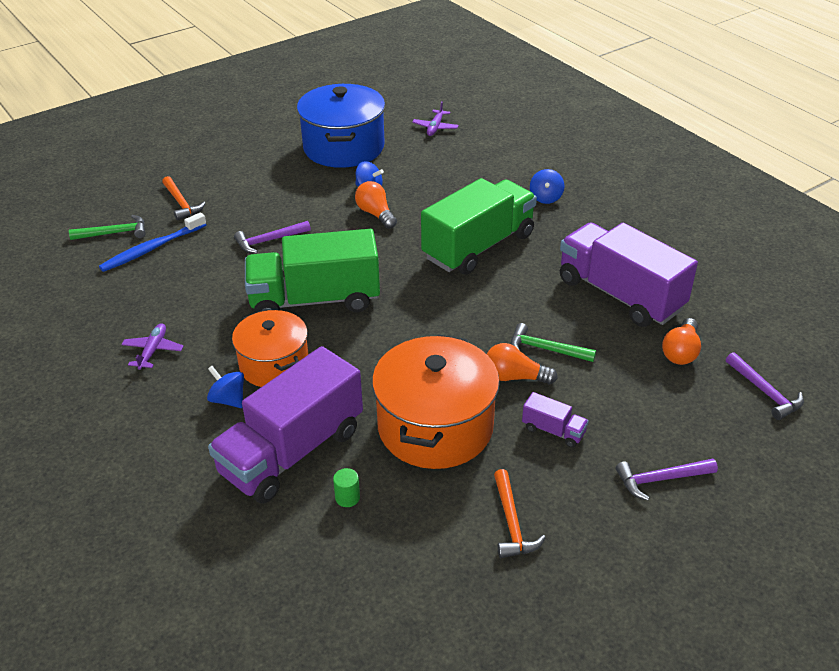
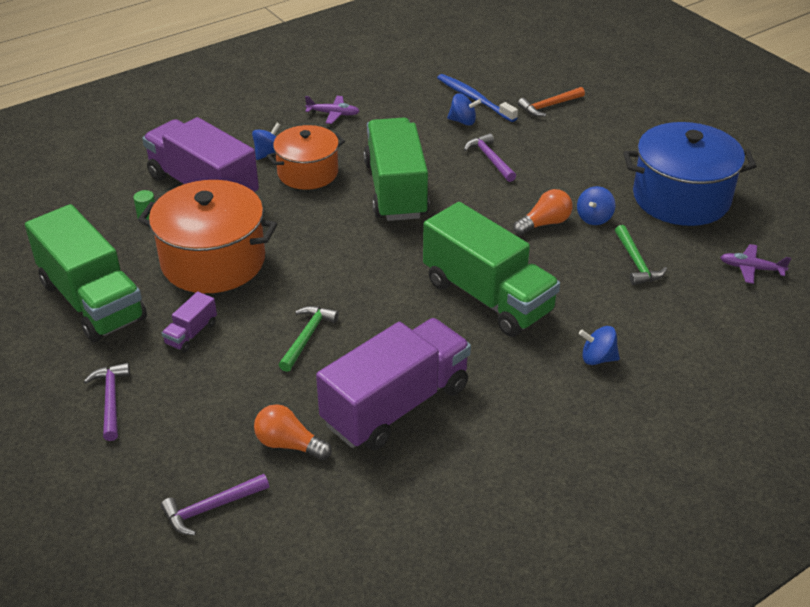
camera: 90 degrees right, 0 degrees up
green hammer [69,215,145,240] -> green hammer moved to [615,225,667,285]
orange light bulb [487,343,558,384] -> none
orange hammer [494,469,546,558] -> green truck [25,204,147,342]
none -> blue spinning top [447,93,481,126]

